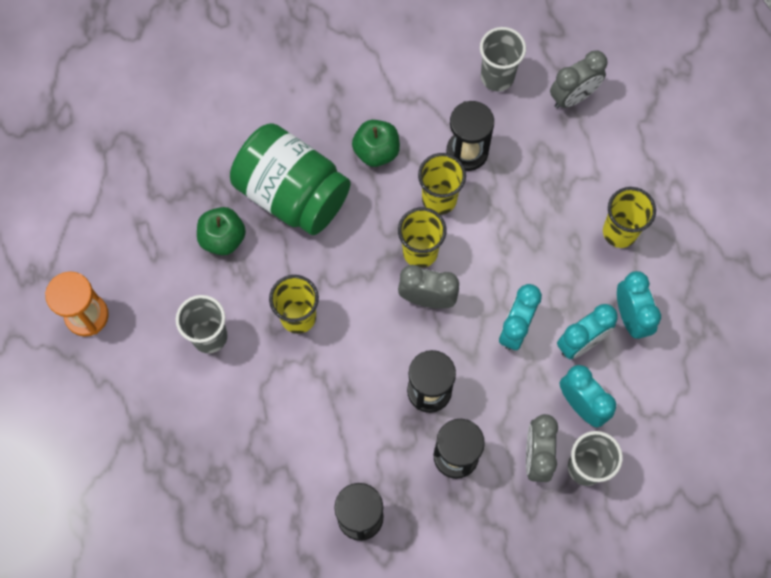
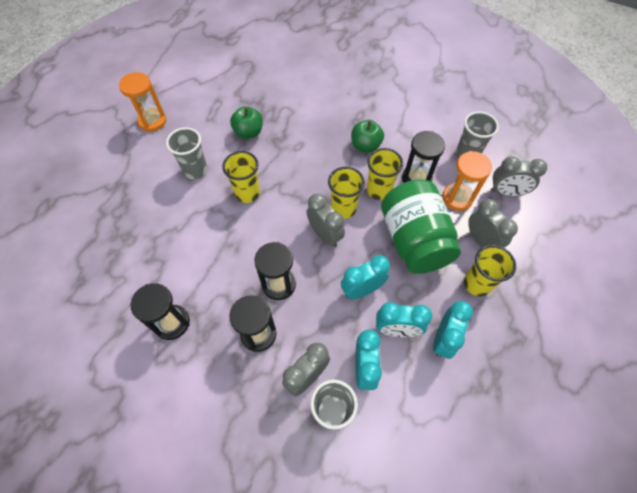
camera: 40 degrees right, 10 degrees down
green jar [230,123,351,235] -> green jar moved to [381,179,461,274]
none -> orange hourglass [442,151,492,211]
none -> grey clock [468,199,518,248]

